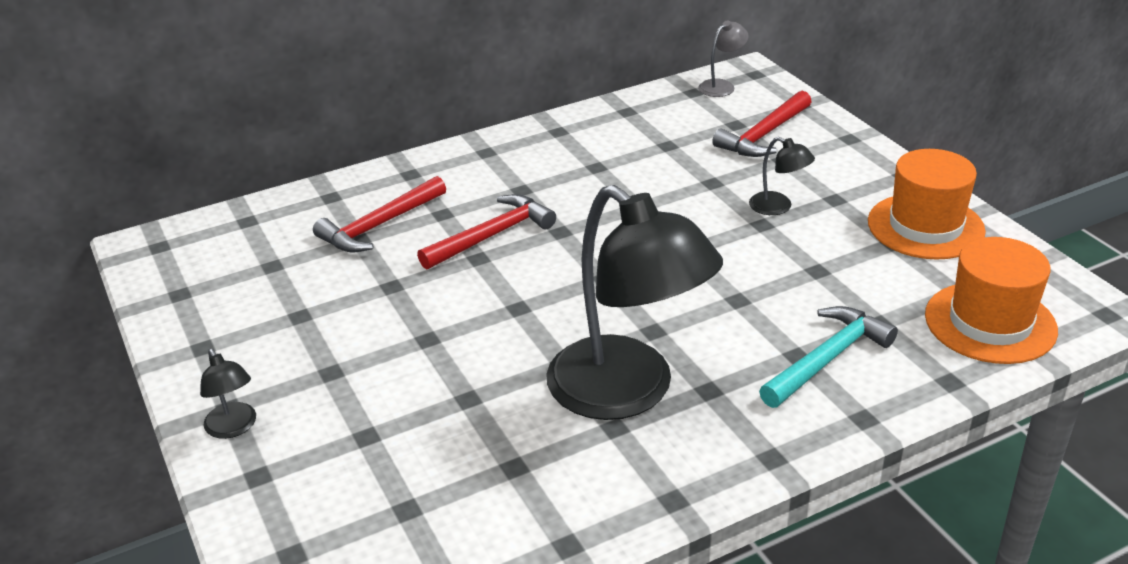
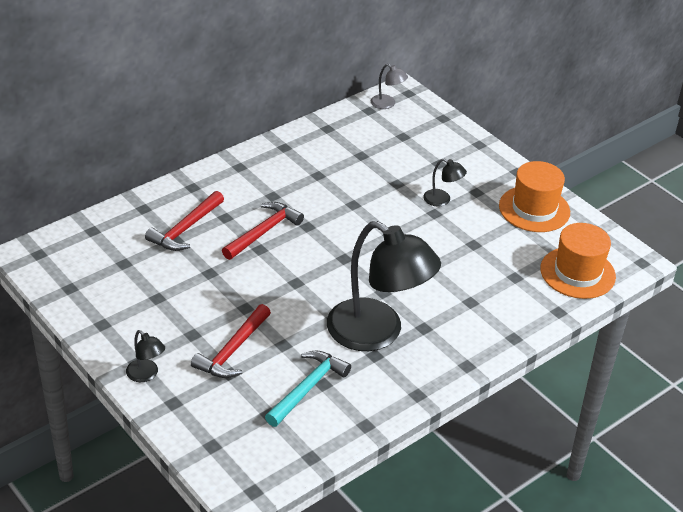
camera: 15 degrees left, 5 degrees up
grey lamp [698,20,749,97] -> grey lamp turned 90 degrees clockwise [371,64,408,109]
red hammer [712,91,812,157] -> red hammer moved to [191,304,271,378]
turquoise hammer [759,306,898,408] -> turquoise hammer moved to [265,350,351,427]

